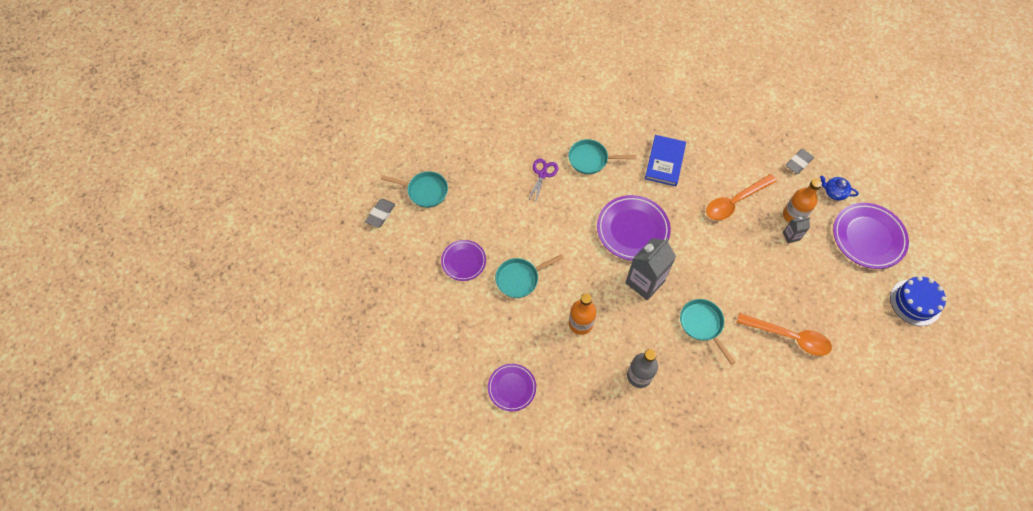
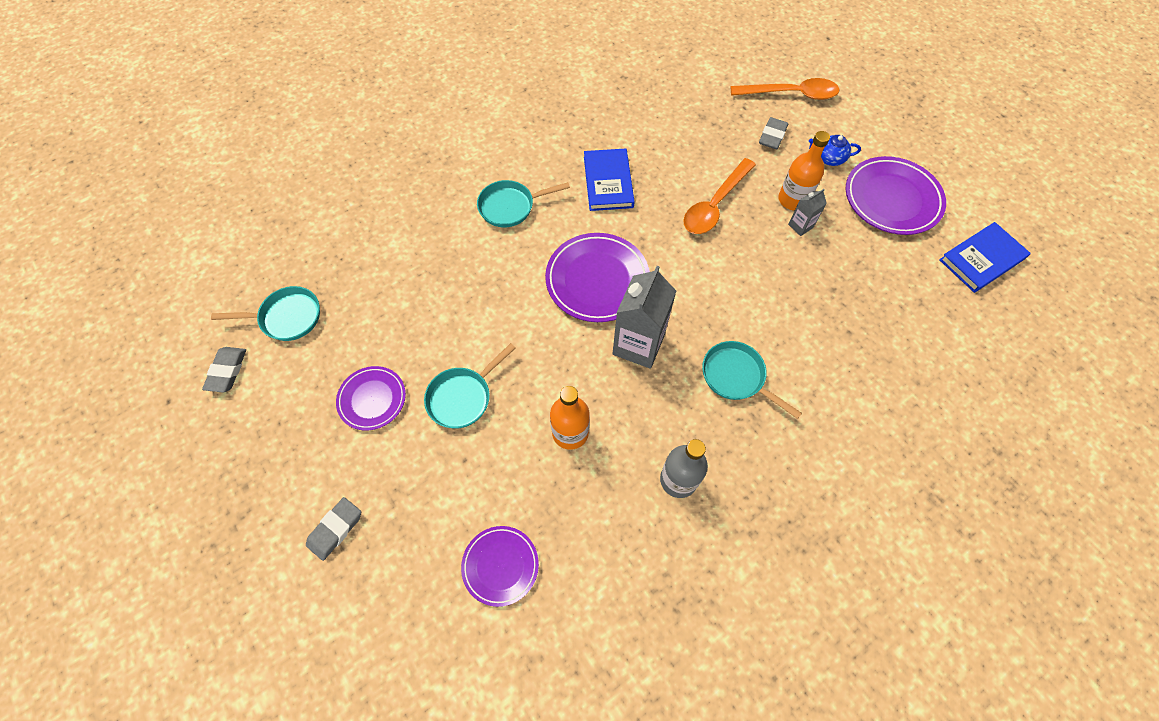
camera: 20 degrees left, 0 degrees up
purple scissors [527,158,558,204] -> none
orange spoon [737,313,832,356] -> orange spoon moved to [731,78,839,100]
blue cake [890,276,947,326] -> blue book [939,222,1031,293]
none -> grey eraser [306,497,361,561]

